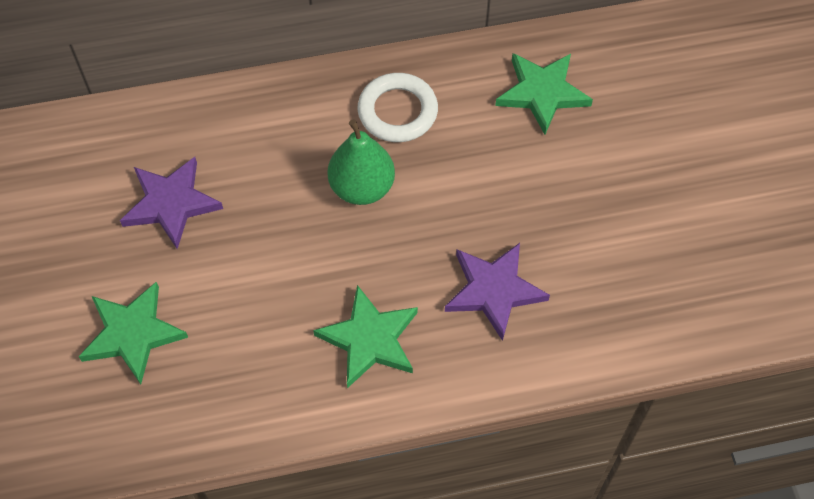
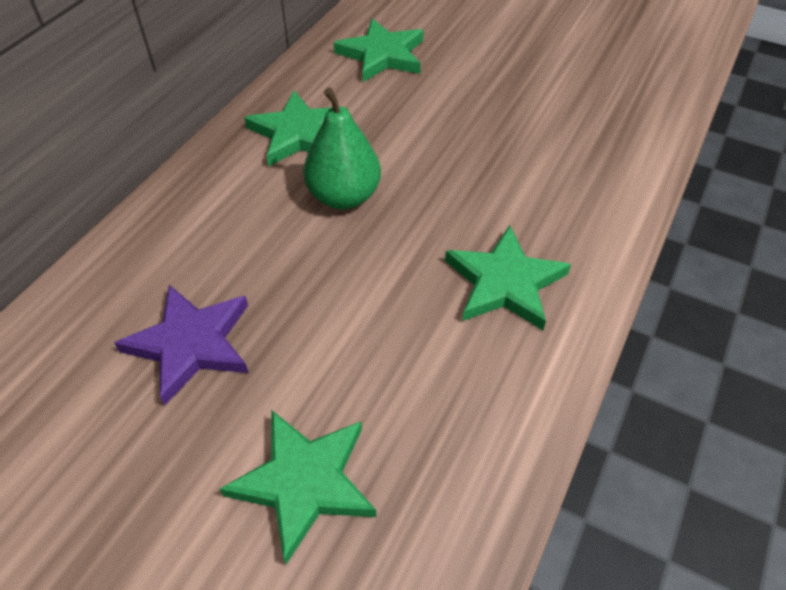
camera: 50 degrees left, 10 degrees down
white ring [358,73,438,142] -> green star [244,91,348,167]
purple star [445,243,550,341] -> none

